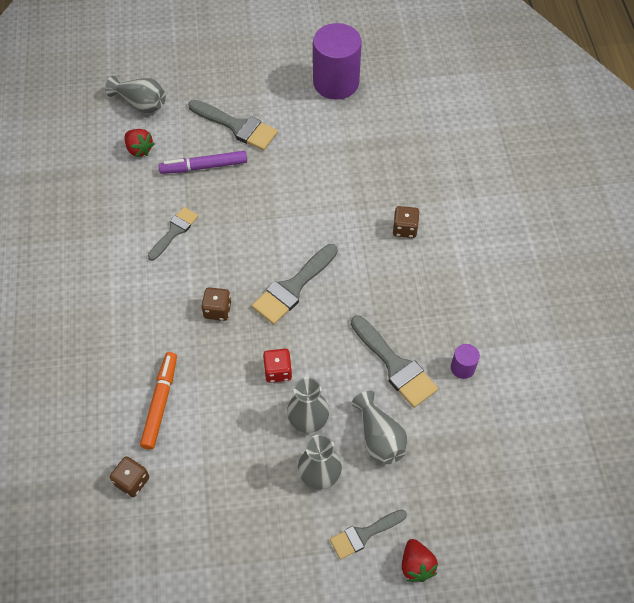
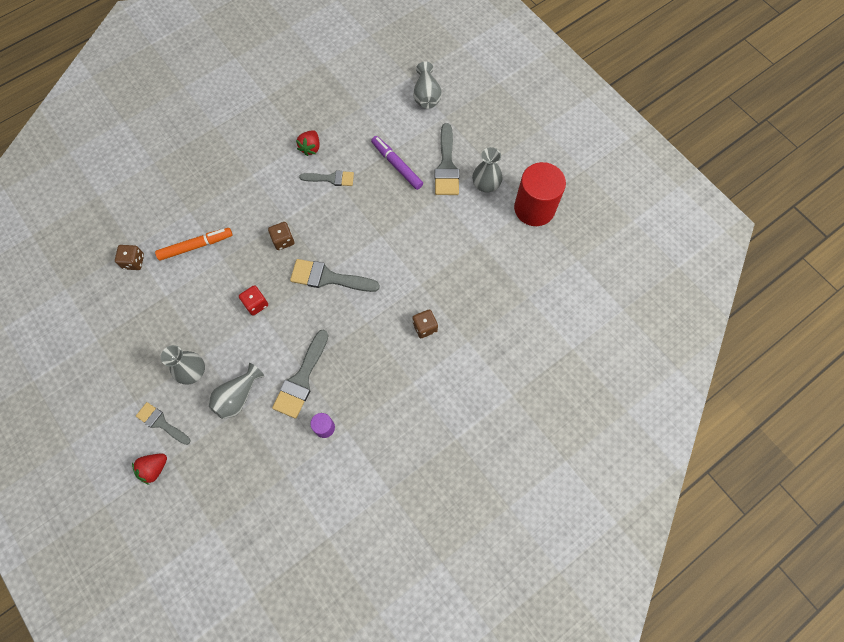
camera: 60 degrees right, 10 degrees up
red strawberry [125,129,155,157] -> red strawberry moved to [296,130,320,156]
grey vase [287,377,329,433] -> grey vase moved to [472,147,502,192]
purple cylinder [313,23,362,100] -> red cylinder [514,162,566,226]

